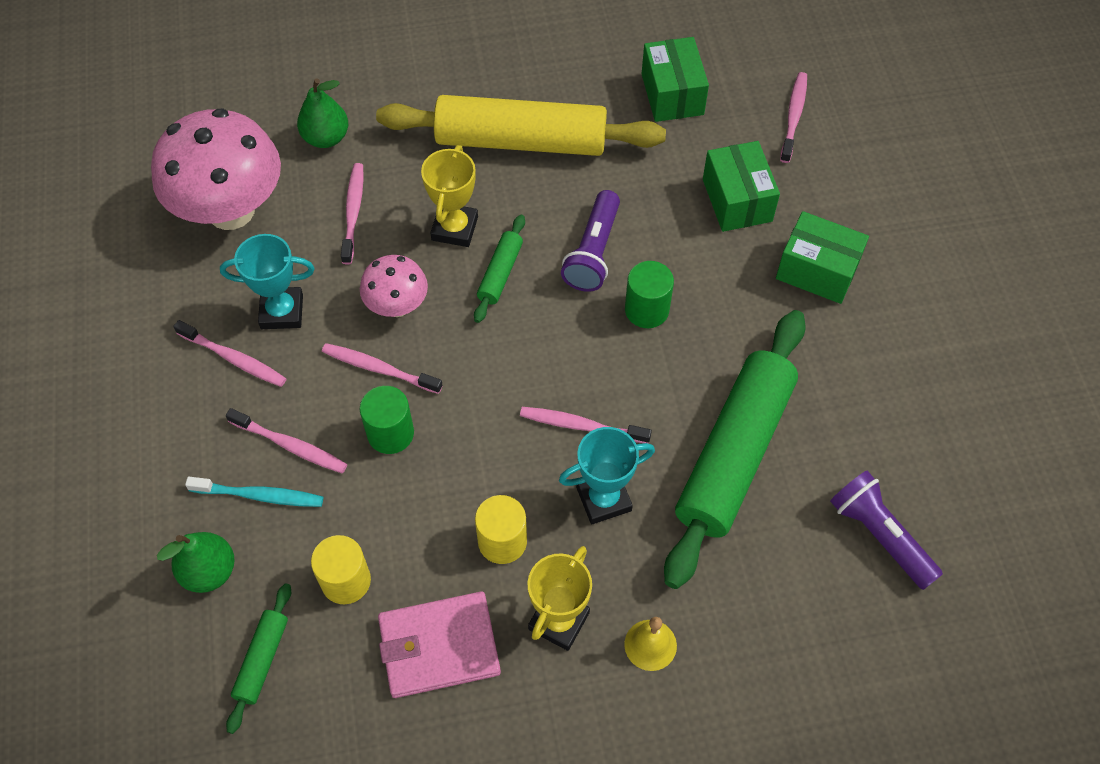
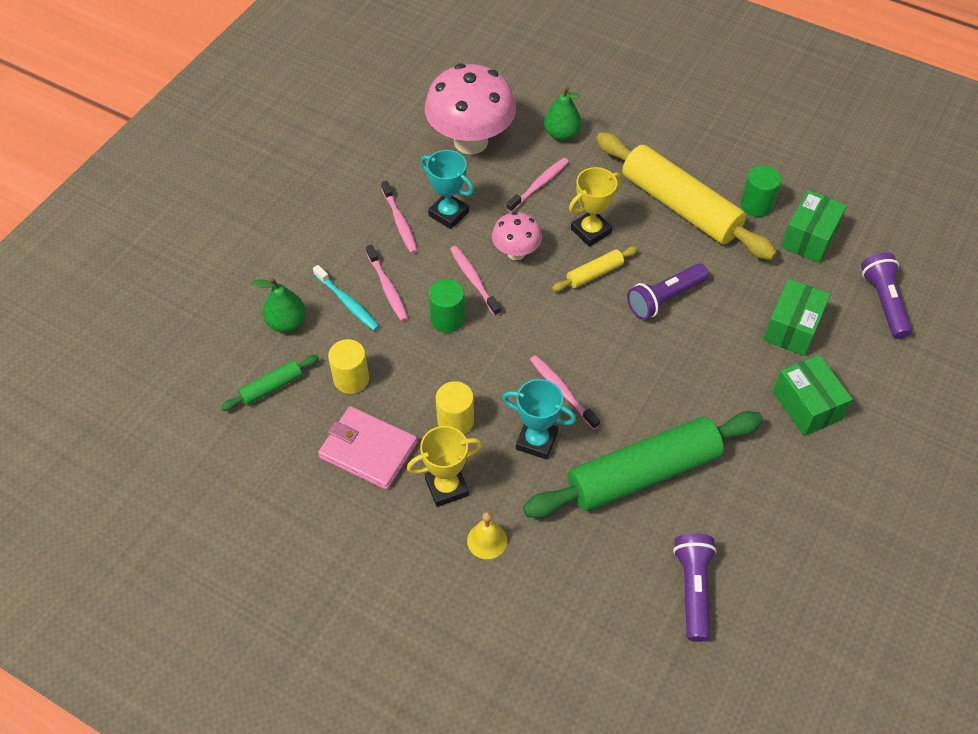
camera: 40 degrees right, 5 degrees down
green rolling pin [474,215,525,323] -> yellow rolling pin [552,246,638,292]
green cylinder [625,261,674,328] -> green cylinder moved to [741,165,781,217]
pink toothbrush [780,72,807,163] -> purple flashlight [861,252,912,339]

